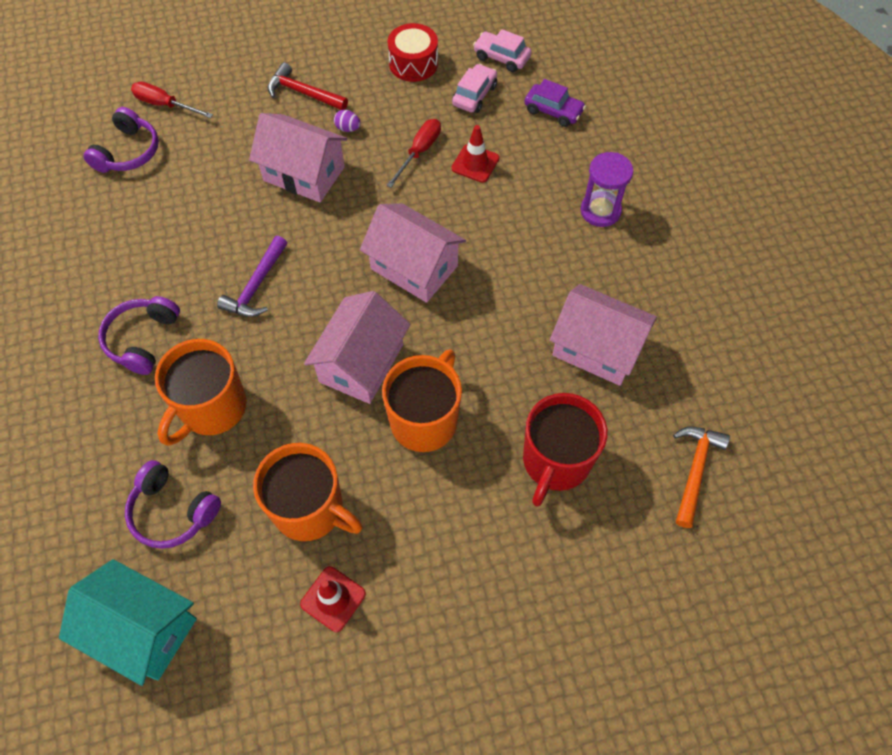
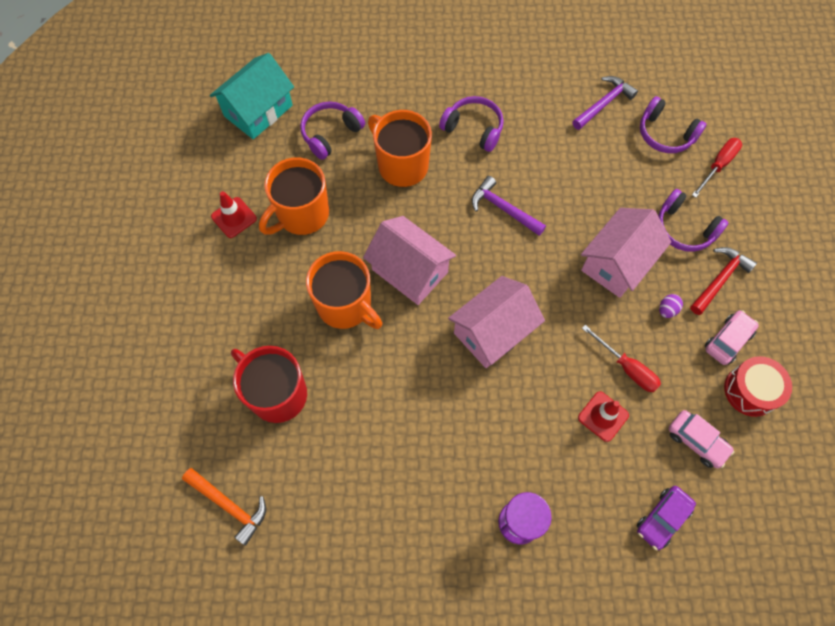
camera: 105 degrees right, 5 degrees up
pink car [473,29,532,72] -> pink car moved to [705,310,759,365]
pink house [550,284,657,386] -> none
none -> purple hammer [572,76,638,130]
none -> purple headphones [658,189,729,252]

